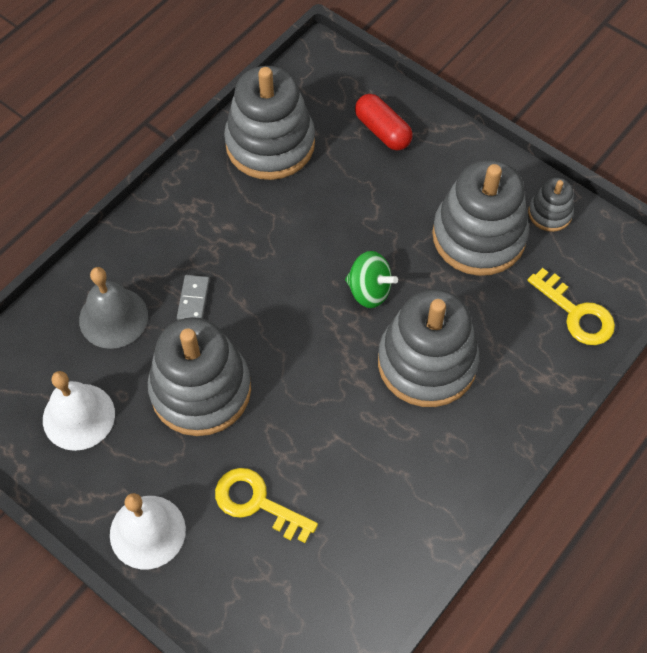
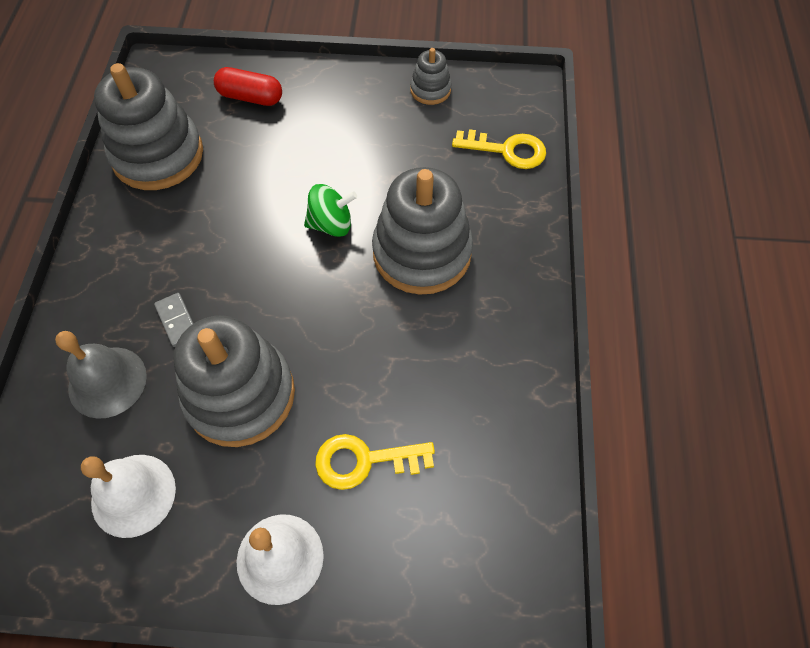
camera: 35 degrees left, 0 degrees up
grey stacking toy [432,160,529,276] -> none

